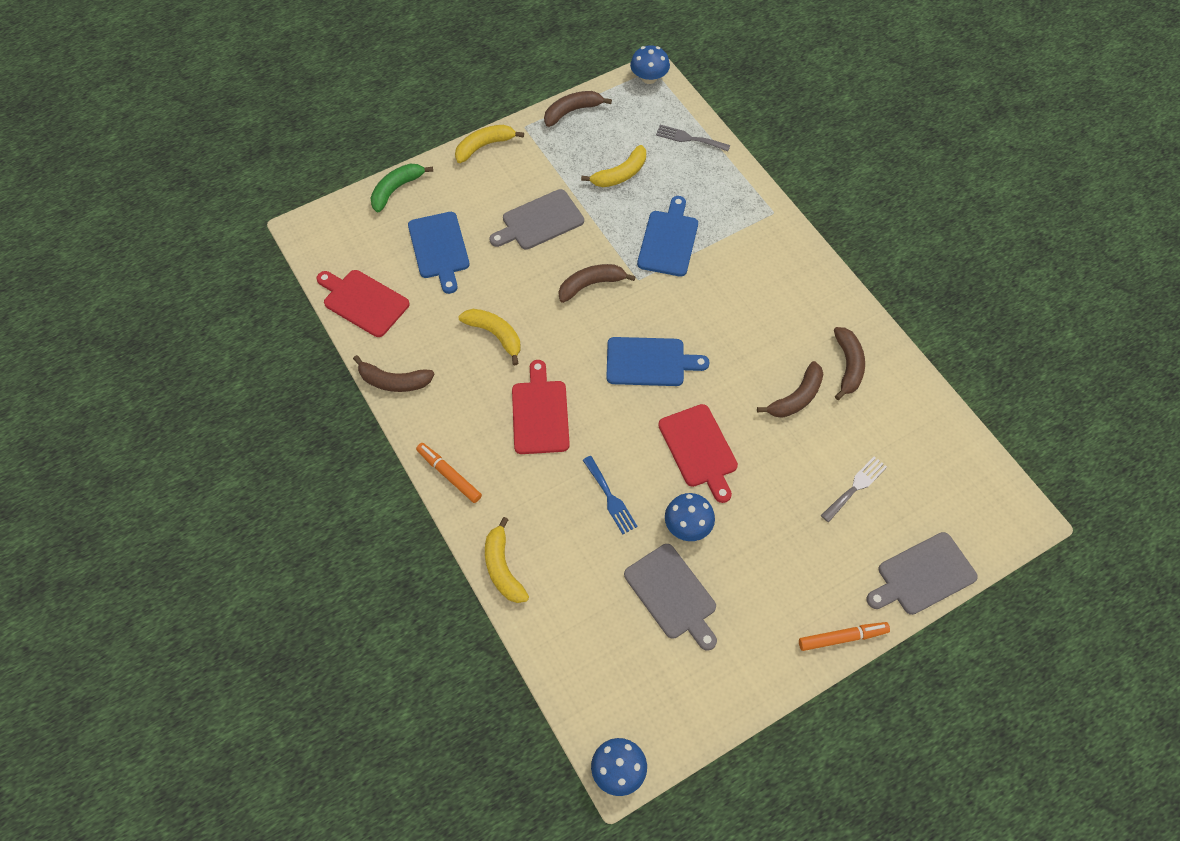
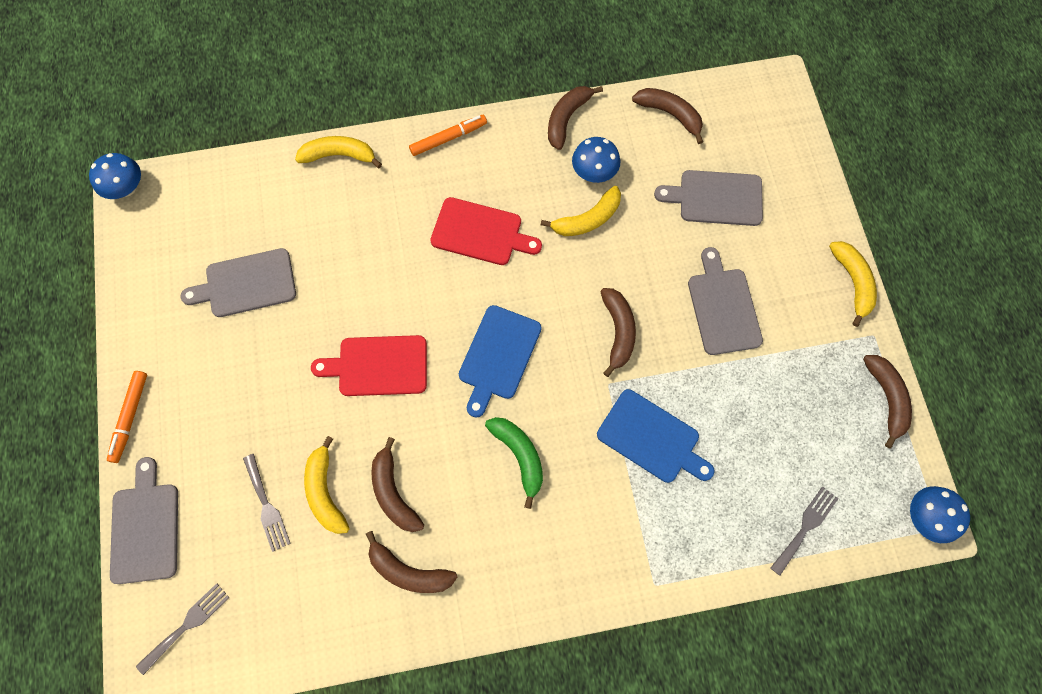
camera: 110 degrees right, 10 degrees up
red cutting board [316,270,409,337] -> brown banana [632,88,703,144]
green banana [371,164,433,212] -> green banana moved to [485,417,543,509]
blue cutting board [408,212,470,294] -> grey cutting board [654,170,763,226]
yellow banana [581,145,646,187] -> yellow banana moved to [304,436,349,534]
blue fork [583,456,638,534] -> none
blue mushroom [665,493,715,541] -> blue mushroom moved to [572,137,620,183]
none -> grey fork [136,583,230,675]

